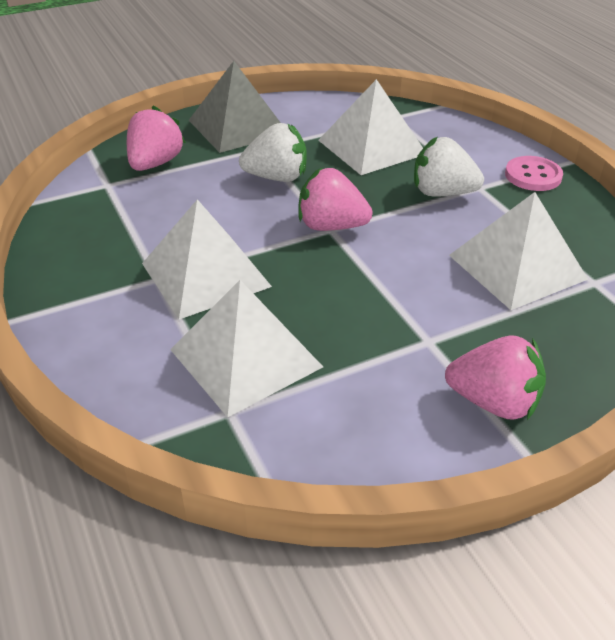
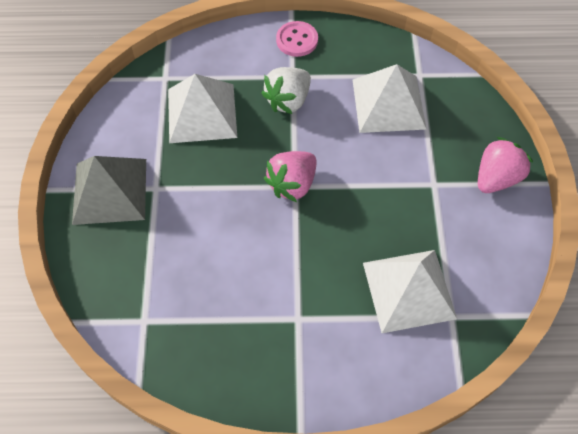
camera: 65 degrees left, 20 degrees up
pink strawberry [127,106,186,171] -> none
white pyramid [142,199,272,319] -> none
white strawberry [239,123,307,182] -> none

